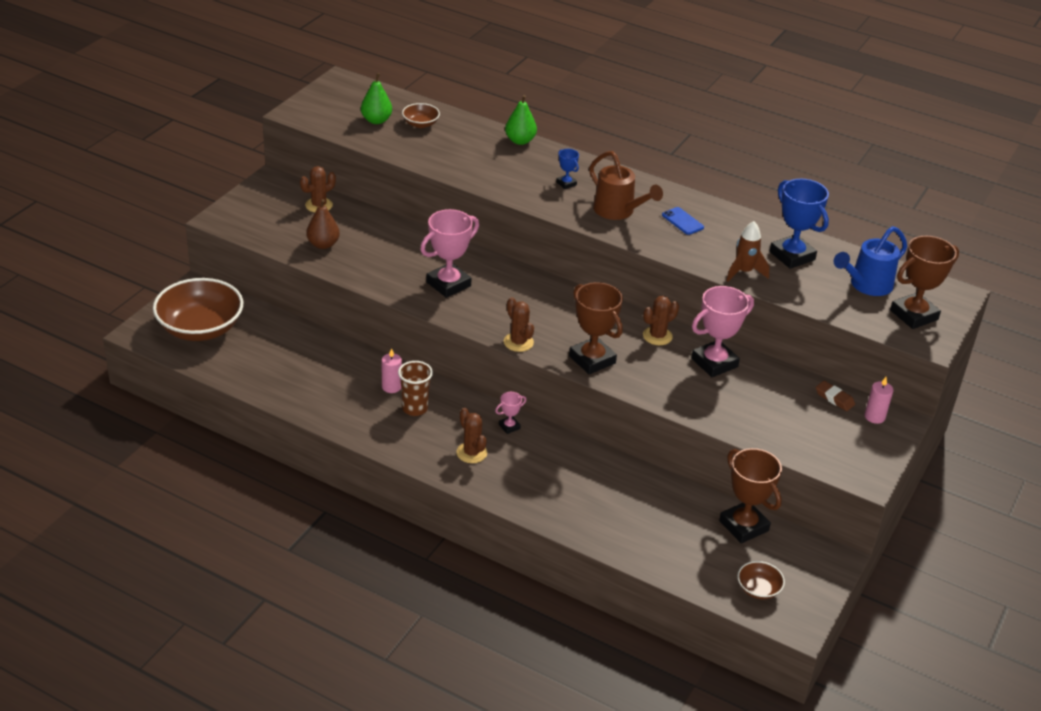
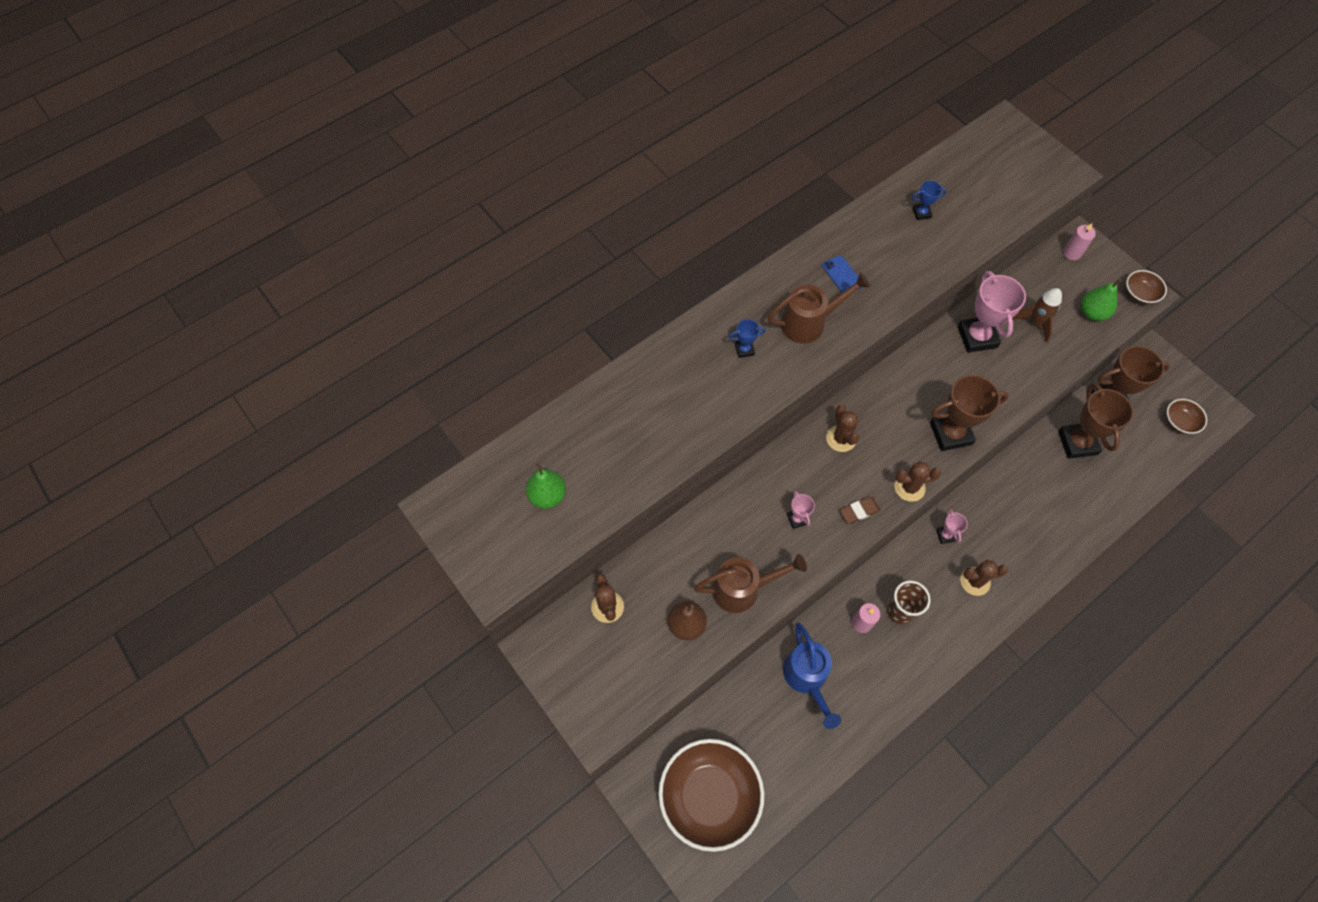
camera: 65 degrees left, 25 degrees up
brown bowl [402,103,440,128] -> brown bowl moved to [1126,270,1167,304]
pink trophy [420,209,479,298] -> pink trophy [787,491,815,529], size x0.47
green pear [505,95,537,145] -> green pear moved to [1081,279,1122,321]
brown cactus [643,296,679,345] -> brown cactus moved to [826,405,859,452]
blue phone [662,207,704,235] -> blue phone turned 75 degrees clockwise [822,255,863,292]
brown rocket [726,221,769,282] -> brown rocket moved to [1012,288,1062,342]
blue trophy [770,179,829,269] -> blue trophy [912,181,946,220], size x0.47
brown eraser [816,381,855,411] -> brown eraser moved to [840,497,881,524]
blue watering can [834,226,907,296] -> blue watering can moved to [783,623,841,729]
brown trophy [890,236,959,329] -> brown trophy moved to [1058,383,1134,459]
none -> brown watering can [694,554,807,613]

